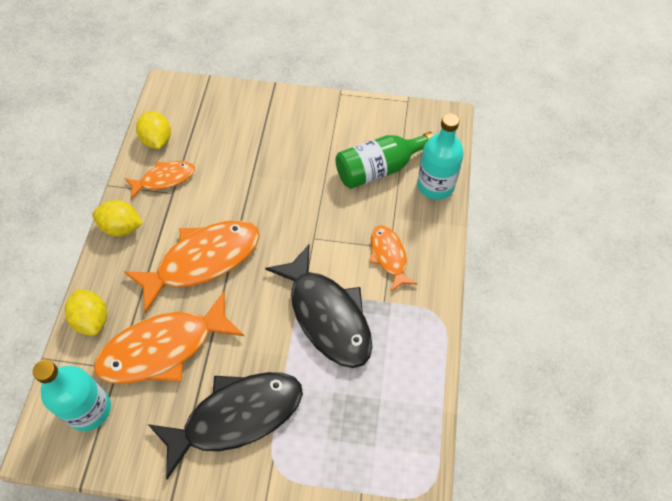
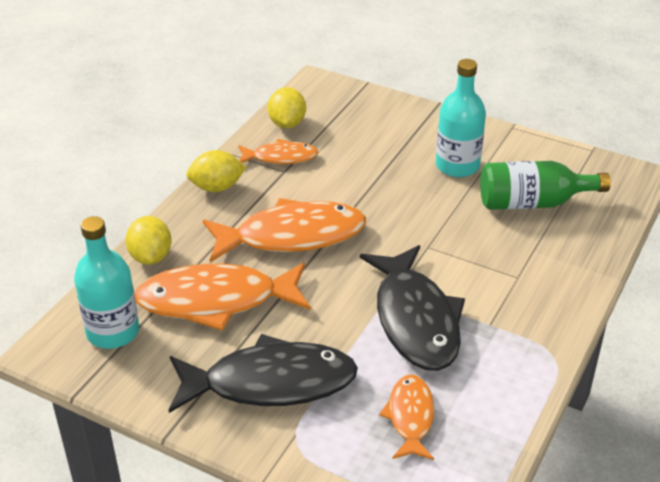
camera: 20 degrees right, 20 degrees down
yellow lemon [92,200,143,237] -> yellow lemon turned 45 degrees counterclockwise [186,150,246,192]
orange fish [369,225,417,292] -> orange fish moved to [379,375,435,460]
turquoise bottle [417,113,464,200] -> turquoise bottle moved to [436,59,486,177]

